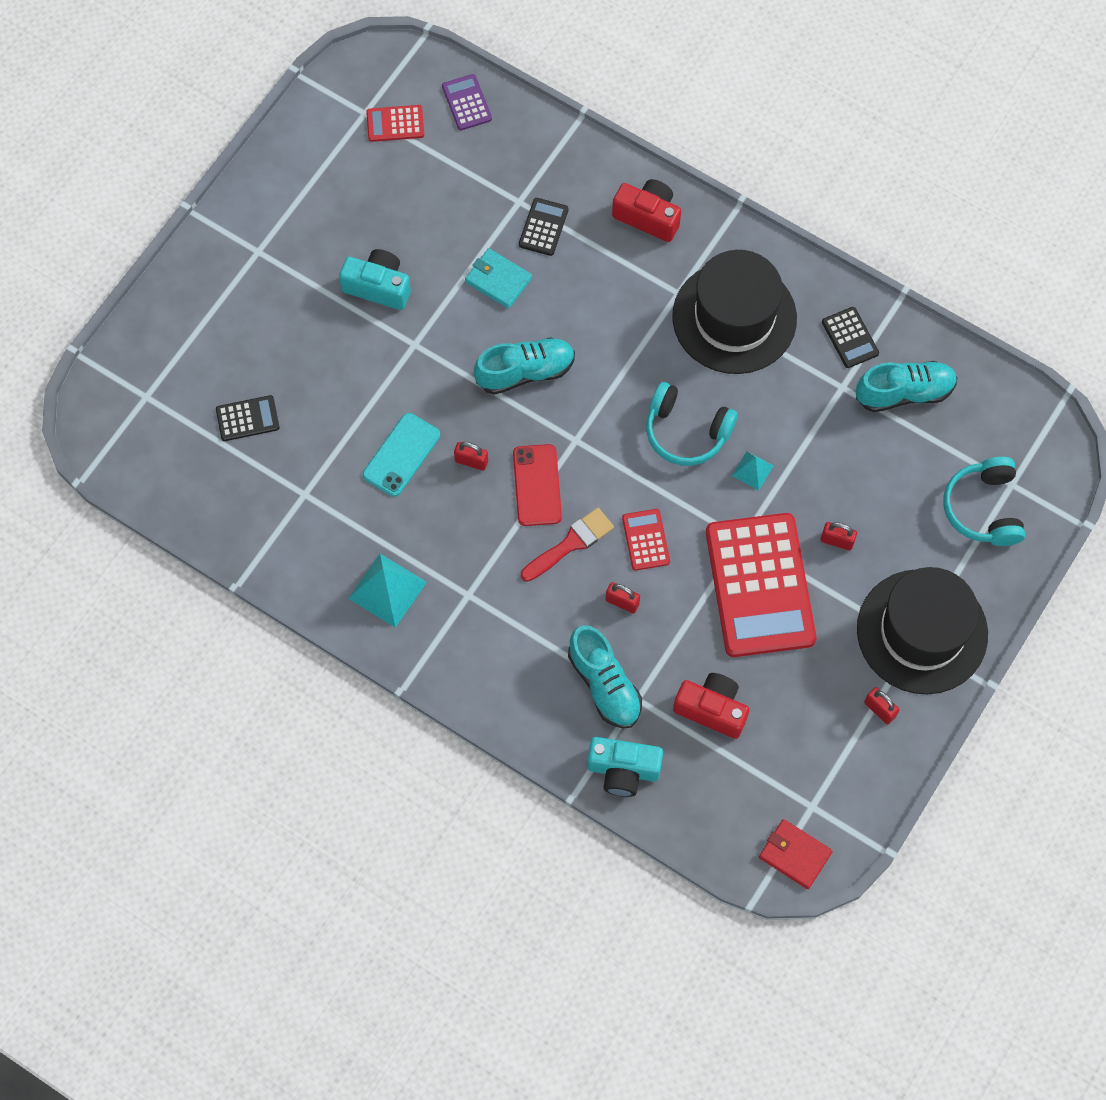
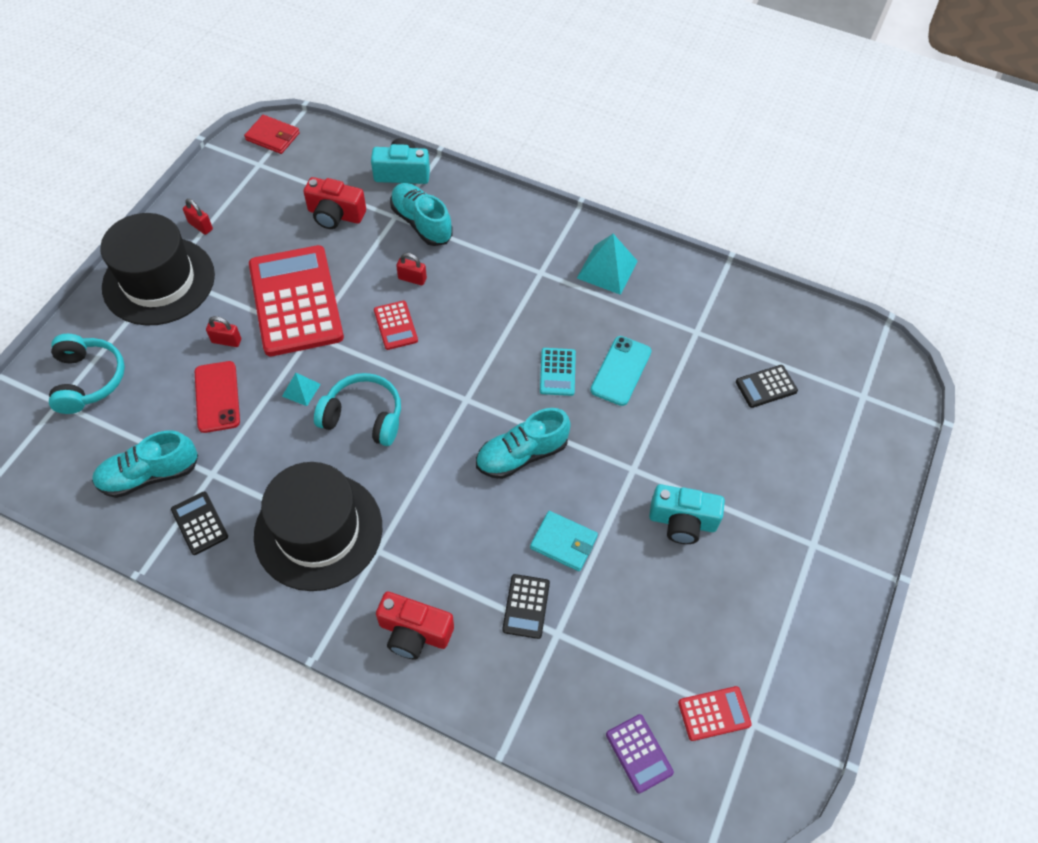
camera: 170 degrees right, 10 degrees down
red padlock [454,442,488,471] -> turquoise calculator [540,348,576,396]
red phone [513,444,562,526] -> red phone moved to [195,361,240,433]
red brush [521,508,614,582] -> none

